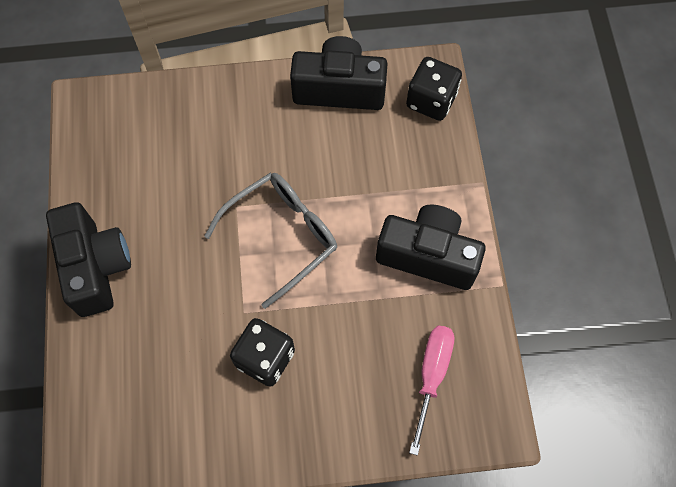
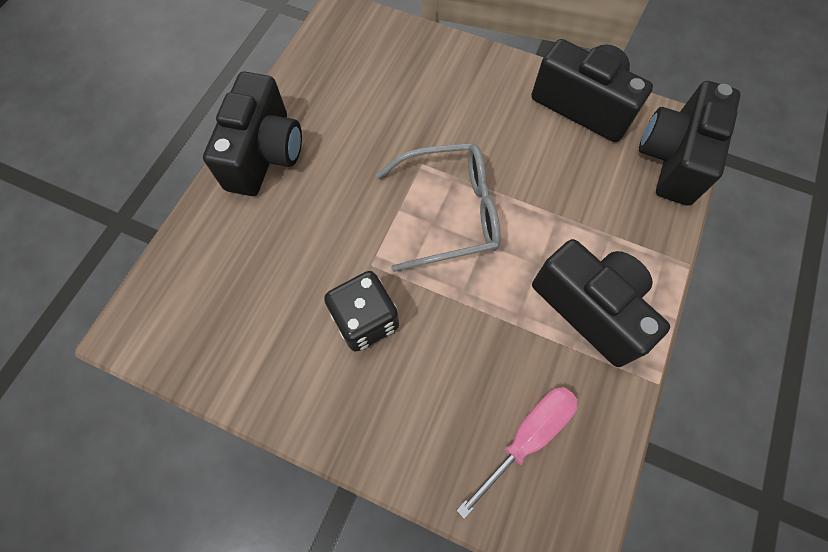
camera: 30 degrees right, 0 degrees up
black dice [406,57,462,121] -> black camera [639,81,741,206]

